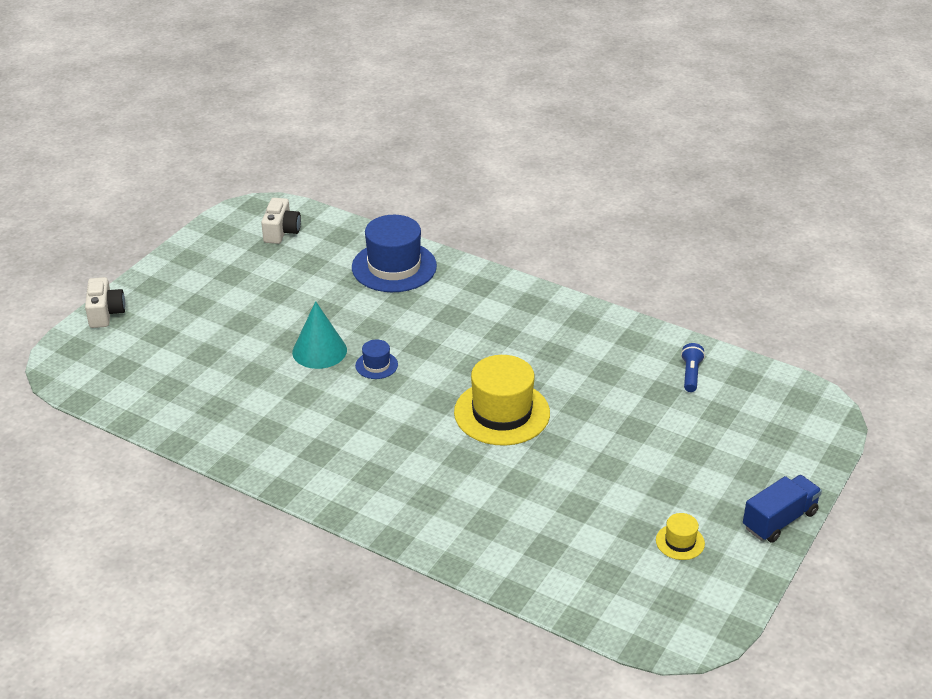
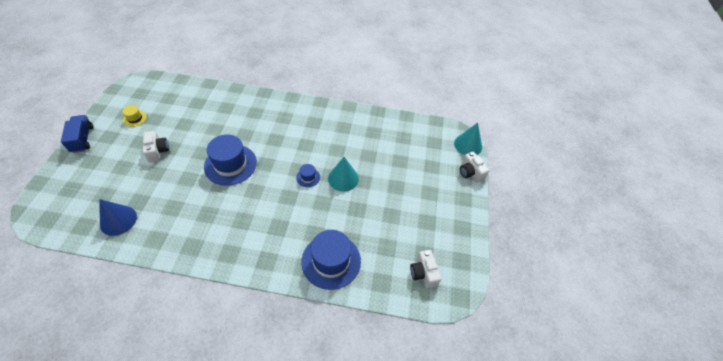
camera: 155 degrees right, 15 degrees up
yellow hat [454,355,550,446] -> blue hat [204,134,257,186]
blue flashlight [681,343,705,392] -> blue cone [99,199,137,236]
blue truck [743,475,822,543] -> blue truck turned 135 degrees clockwise [61,115,93,153]
none -> white camera [143,131,169,162]
none -> turquoise cone [454,123,482,155]

